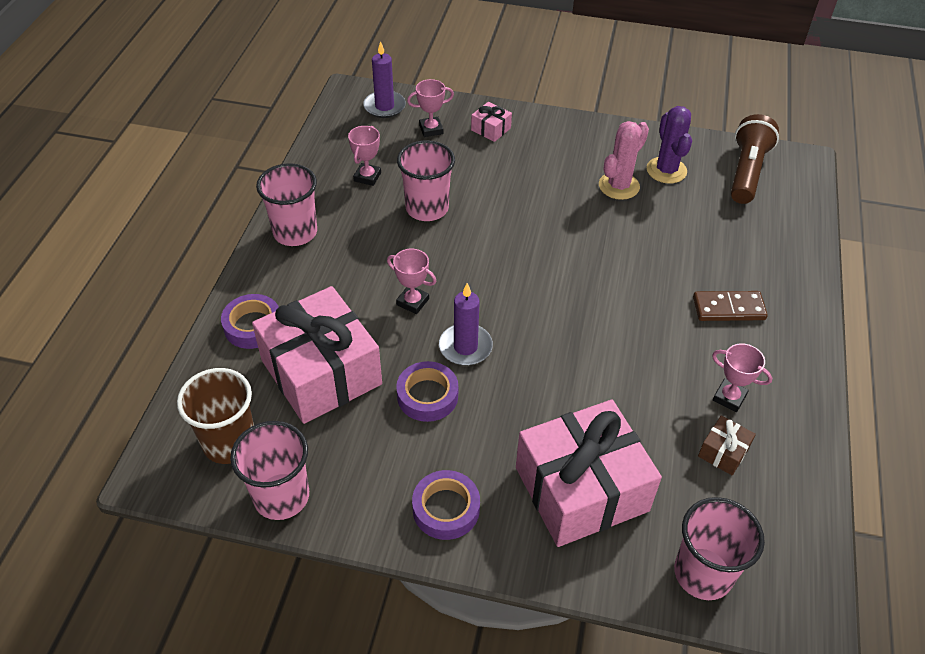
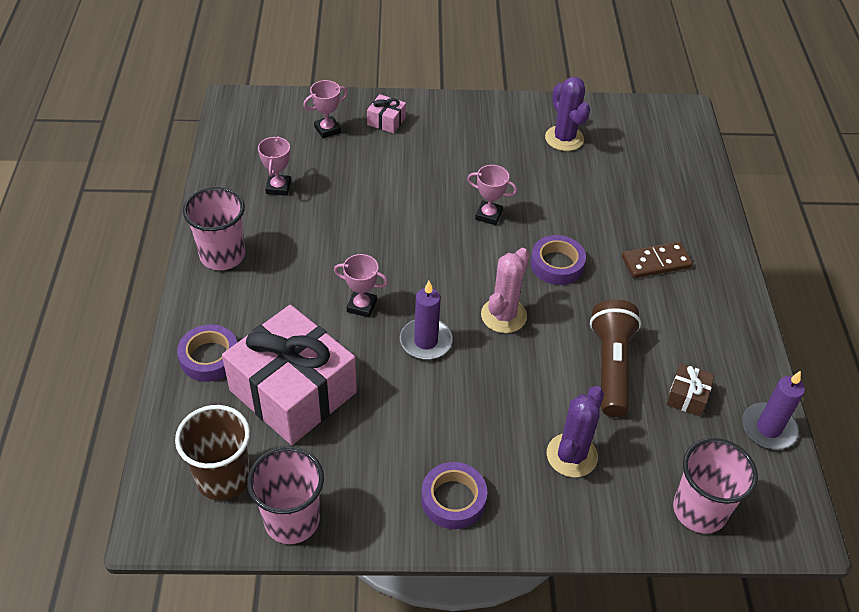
camera: 15 degrees left, 0 degrees up
purple candle [363,41,406,118] -> purple candle moved to [742,371,805,450]
purple tape [396,361,458,422] -> purple tape moved to [530,235,586,285]
pink cup [397,140,455,221] -> none
pink gift [516,400,662,547] -> purple cactus [547,386,604,478]
pink cactus [599,121,649,200] -> pink cactus moved to [481,248,529,333]
pink trophy [712,343,772,412] -> pink trophy moved to [467,165,517,225]
brown flashlight [731,114,779,204] -> brown flashlight moved to [590,299,641,417]

